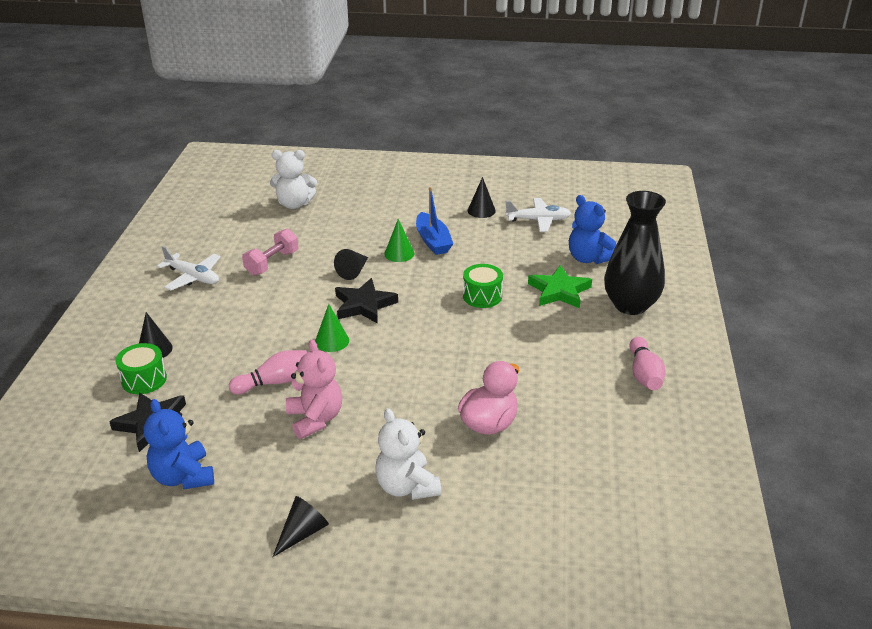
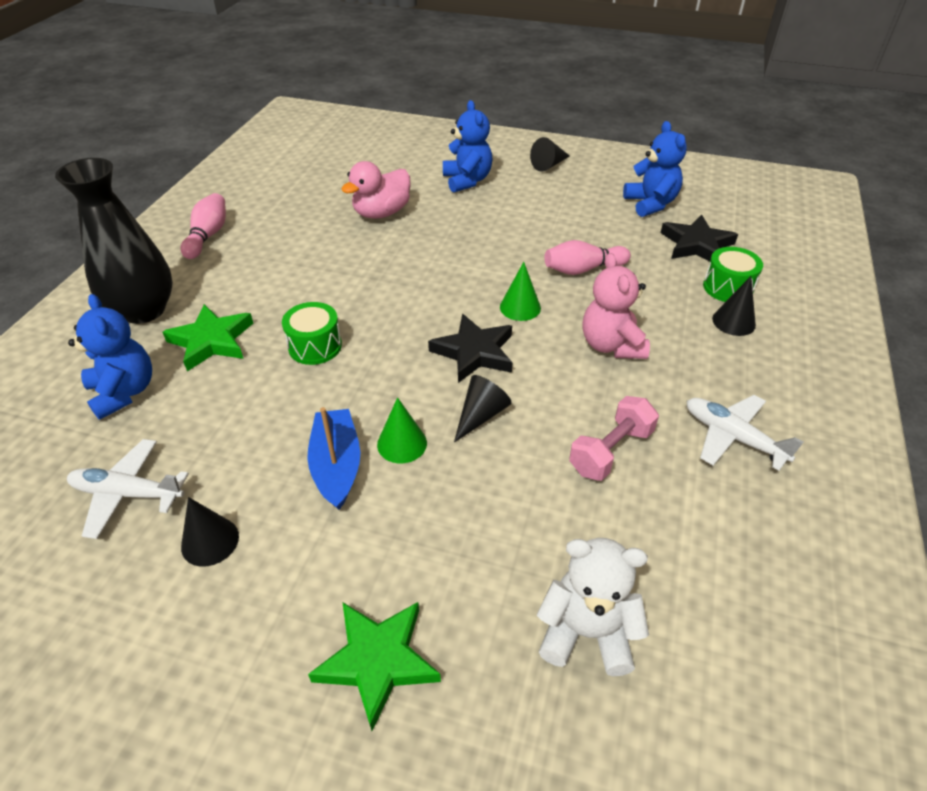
camera: 170 degrees left, 10 degrees up
pink teddy bear [286,340,342,439] -> pink teddy bear moved to [583,253,650,359]
white teddy bear [375,408,441,500] -> blue teddy bear [443,100,493,193]
none -> green star [308,602,441,731]

